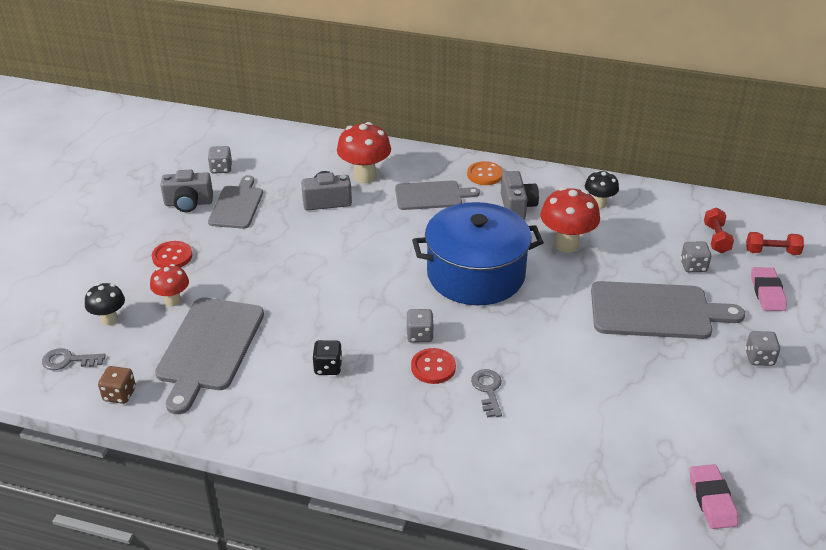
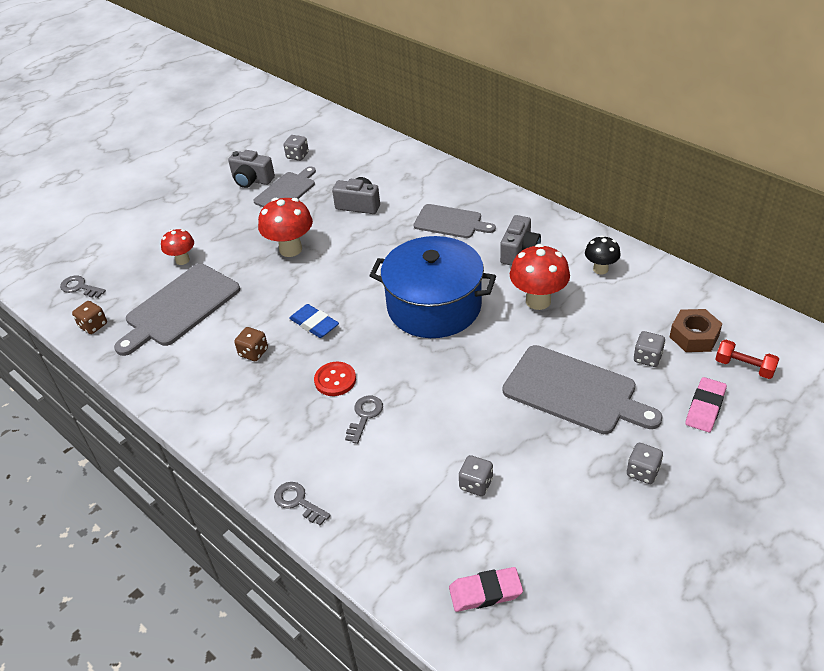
camera: 30 degrees right, 5 degrees up
black mushroom [85,283,125,325] -> none
red button [152,241,192,267] -> none
black dice [313,340,342,375] -> brown dice [234,327,268,361]
red mushroom [337,122,391,183] -> red mushroom moved to [258,198,313,257]
grey dice [406,309,434,343] -> grey dice moved to [459,455,493,496]
orange button [467,161,503,185] -> none
pink eraser [690,464,738,529] -> pink eraser turned 60 degrees clockwise [449,567,523,612]
red dumbbell [704,207,734,253] -> brown nut [670,309,722,352]
none -> grey key [274,482,331,526]
none -> blue eraser [289,304,339,338]

